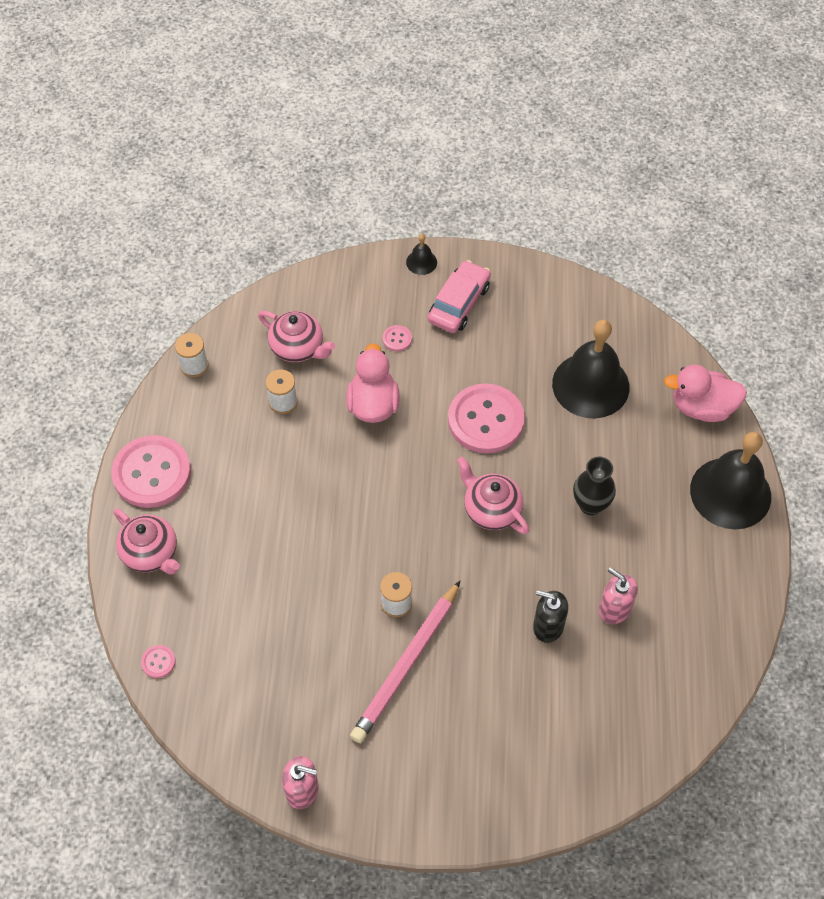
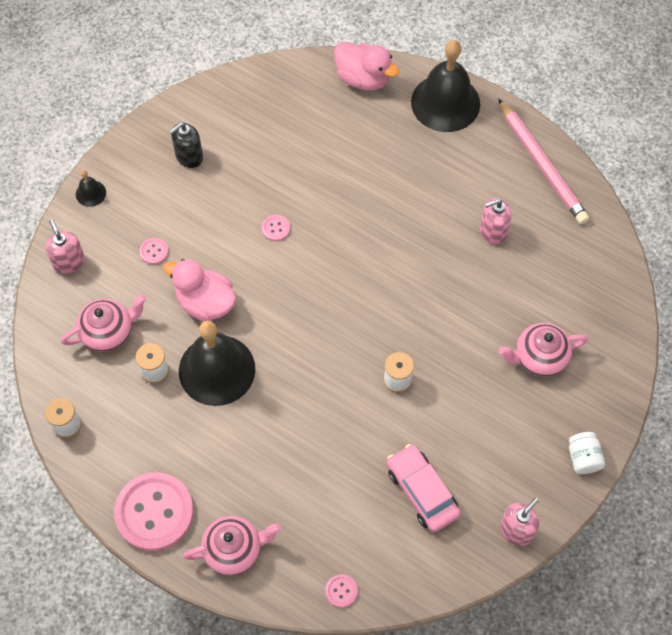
camera: 60 degrees left, 5 degrees up
pink pencil [350,580,461,743] -> pink pencil moved to [498,98,589,224]
pink car [428,260,491,333] -> pink car moved to [387,444,461,532]
pink button [448,383,525,454] -> pink button [262,215,290,241], size x0.40
pink teapot [457,456,529,534] -> pink teapot moved to [499,323,588,376]
black soap dispenser [533,590,568,643] -> black soap dispenser moved to [169,122,203,168]
black bell [552,320,630,418] -> black bell moved to [179,321,255,406]
black vase [573,457,616,515] -> none
pink duck [664,365,747,422] -> pink duck turned 90 degrees counterclockwise [334,42,399,90]
none -> pink soap dispenser [45,219,85,274]
none -> white jar [569,432,605,474]

